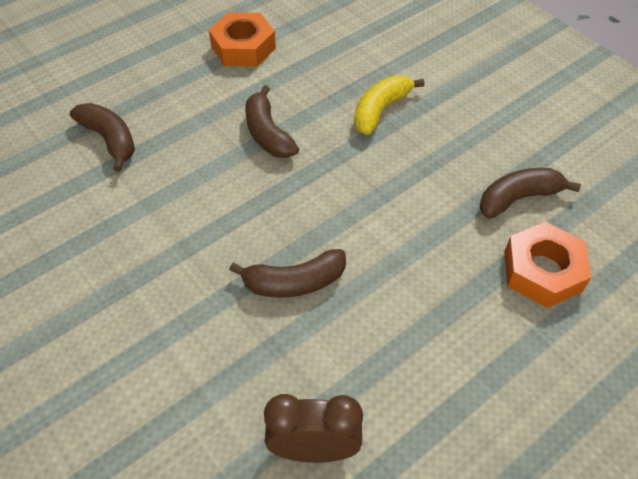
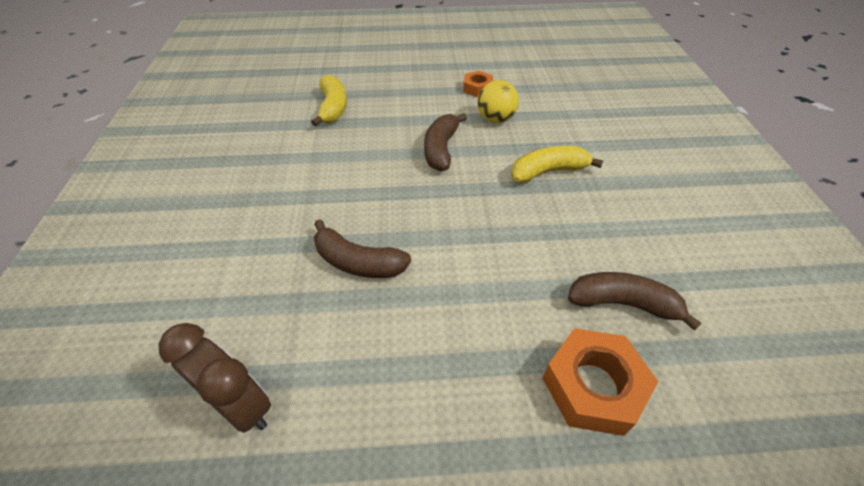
camera: 35 degrees right, 5 degrees down
brown banana [70,103,135,171] -> yellow banana [311,75,347,127]
orange nut [209,12,276,67] -> orange nut [463,71,493,97], size x0.58
none -> yellow ball [478,80,519,123]

